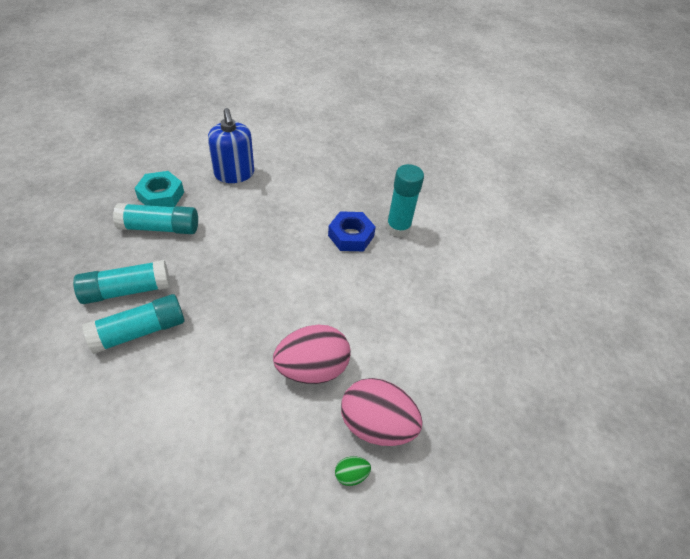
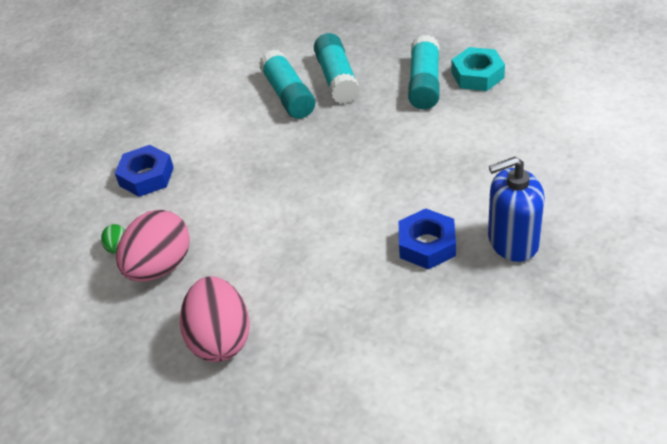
camera: 105 degrees right, 5 degrees down
blue soap dispenser [208,108,254,183] -> blue soap dispenser moved to [488,157,545,262]
pink egg [273,325,351,384] -> pink egg moved to [180,276,250,362]
turquoise glue stick [386,164,424,237] -> none
none -> blue nut [115,145,174,197]

